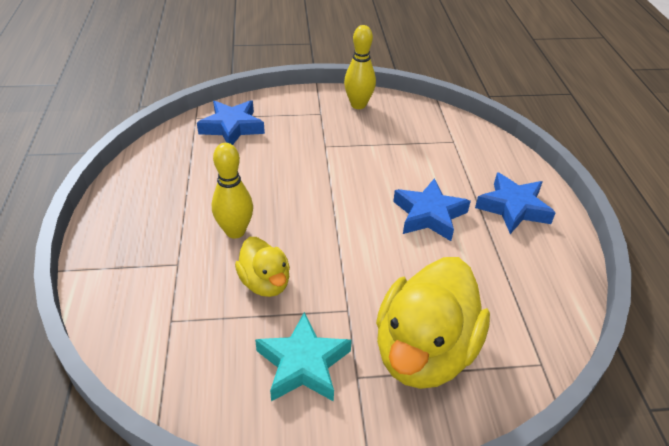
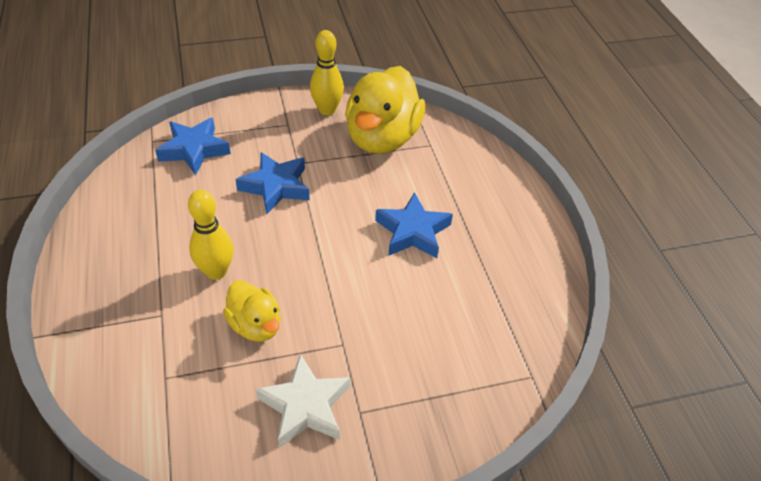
camera: 10 degrees left, 5 degrees up
turquoise star [255,312,352,402] -> white star [256,354,351,448]
yellow duck [376,257,490,389] -> yellow duck moved to [345,66,425,154]
blue star [475,172,556,234] -> blue star moved to [235,152,310,214]

